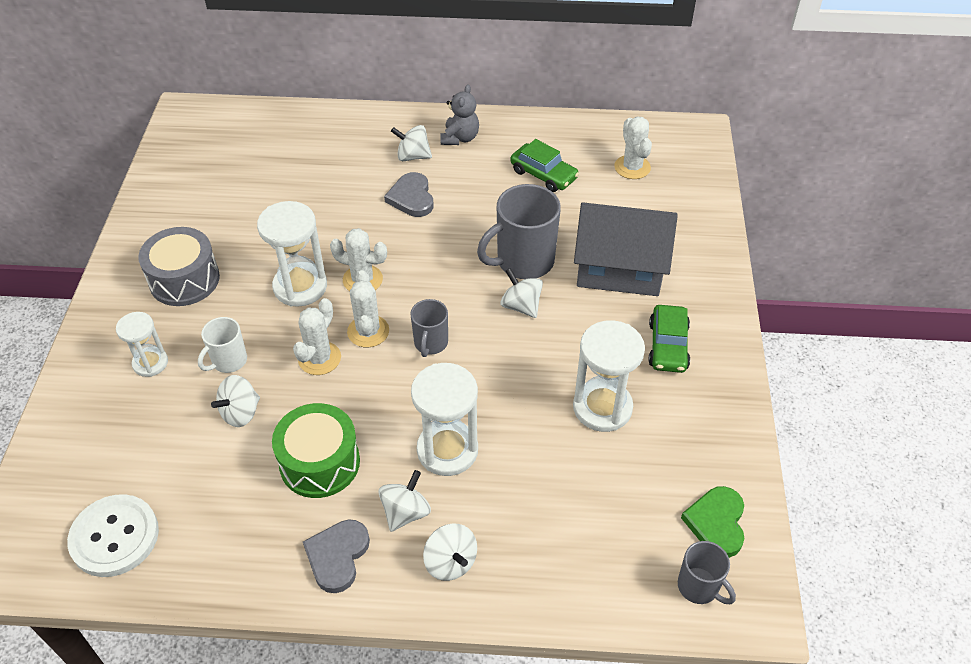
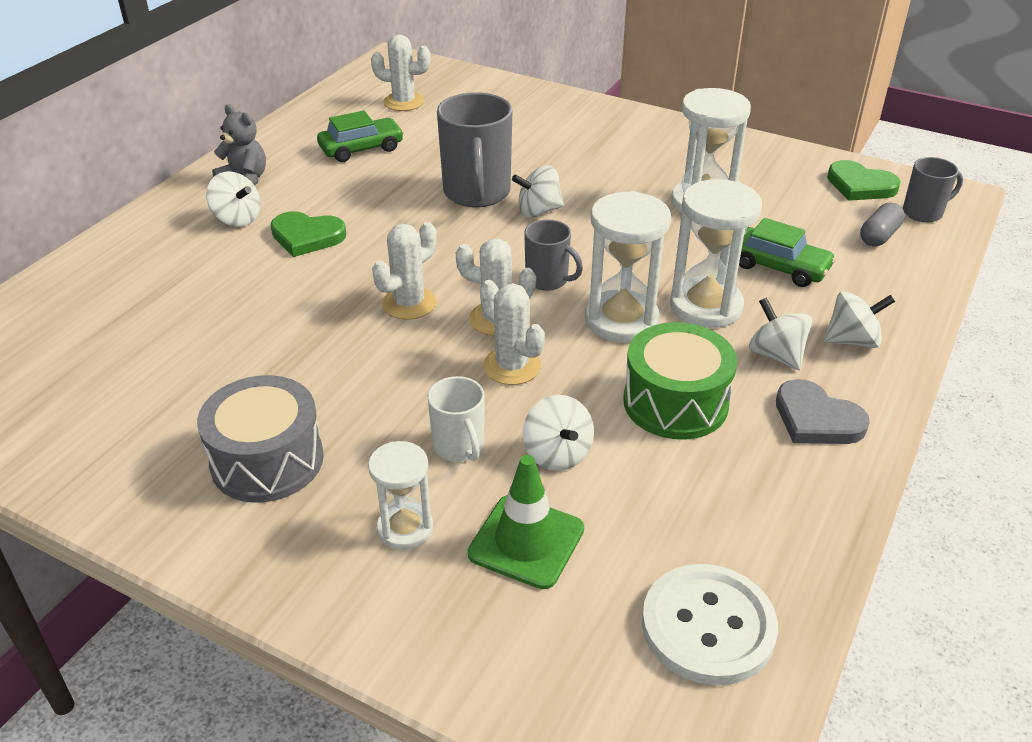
camera: 65 degrees left, 10 degrees down
white hourglass [257,201,327,307] -> white hourglass moved to [585,191,671,343]
grey heart [384,172,434,217] -> green heart [270,211,346,257]
white spinning top [391,125,432,161] -> white spinning top turned 90 degrees counterclockwise [206,171,260,227]
grey house [574,203,678,296] -> none
green car [648,305,690,373] -> green car moved to [739,218,836,287]
none -> green traffic cone [468,455,584,589]
none -> grey capsule [860,202,905,246]

